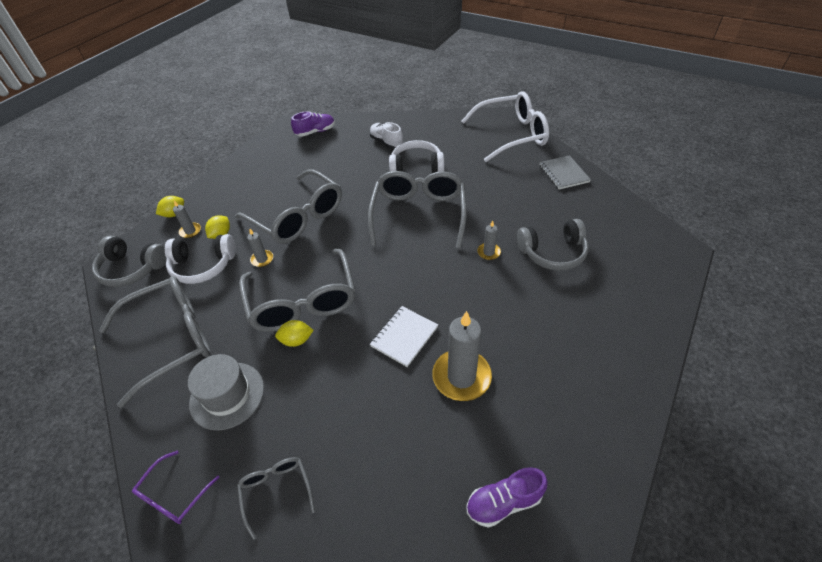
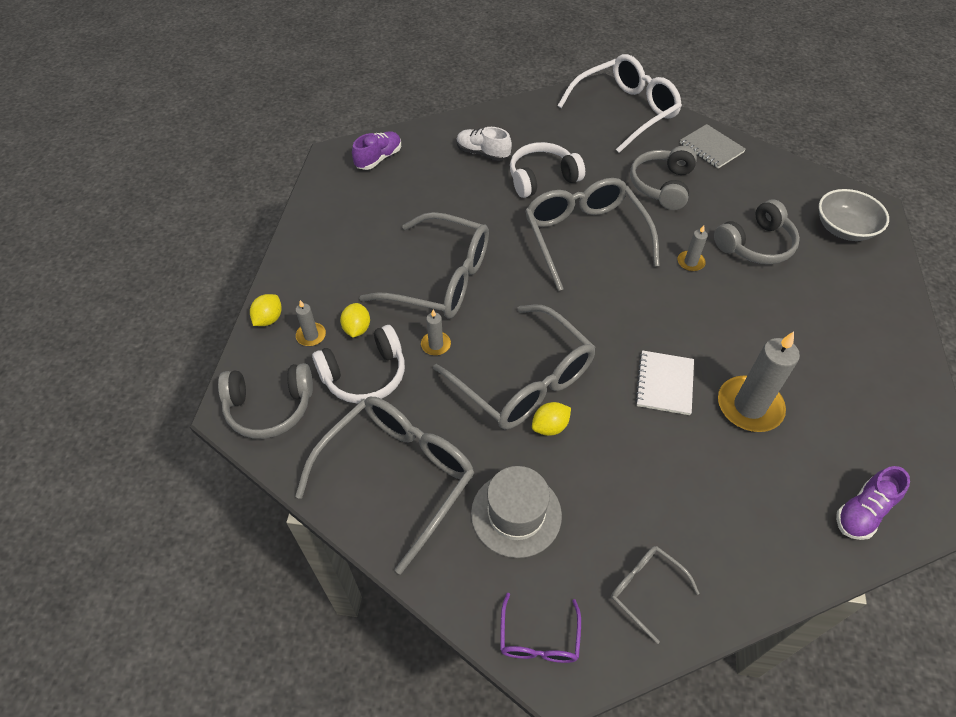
camera: 25 degrees left, 5 degrees up
none -> grey headphones [630,146,697,210]
none -> grey bowl [819,189,889,241]

